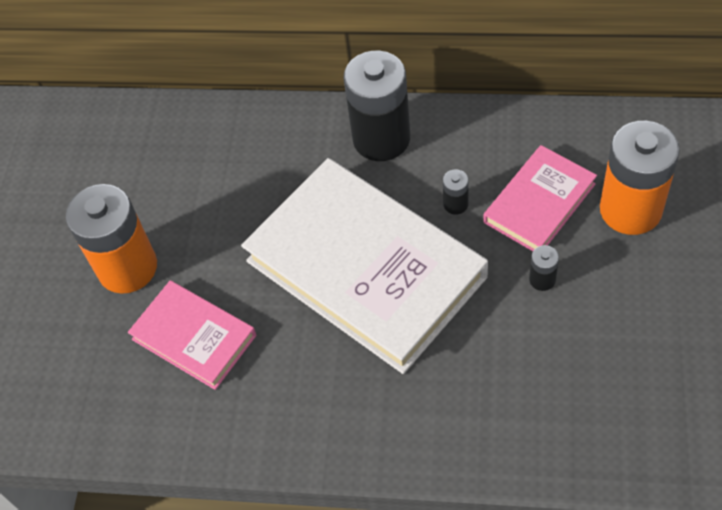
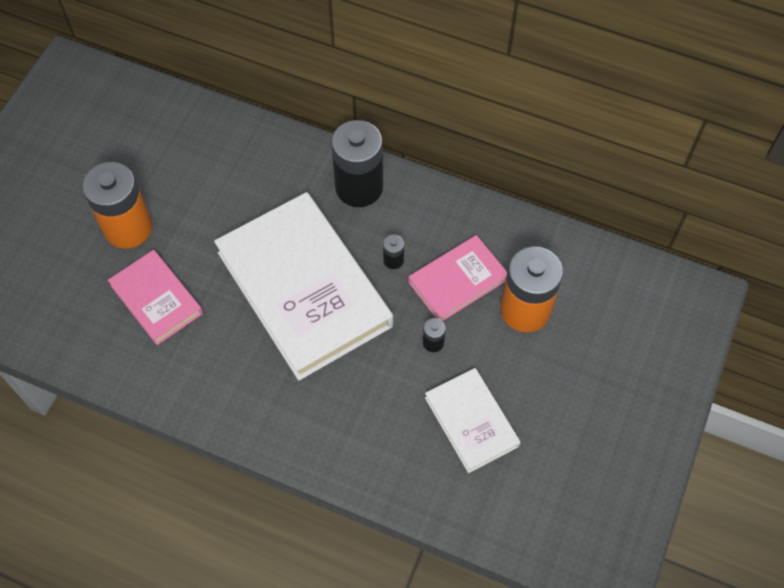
camera: 10 degrees right, 5 degrees up
none -> white book [425,368,521,473]

